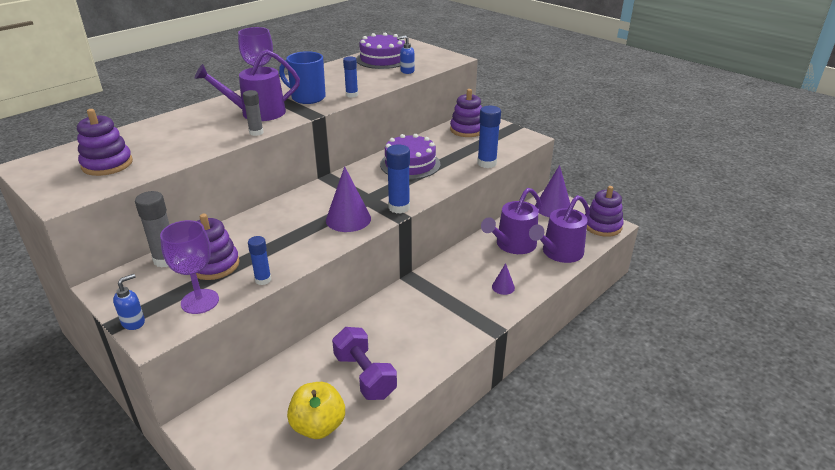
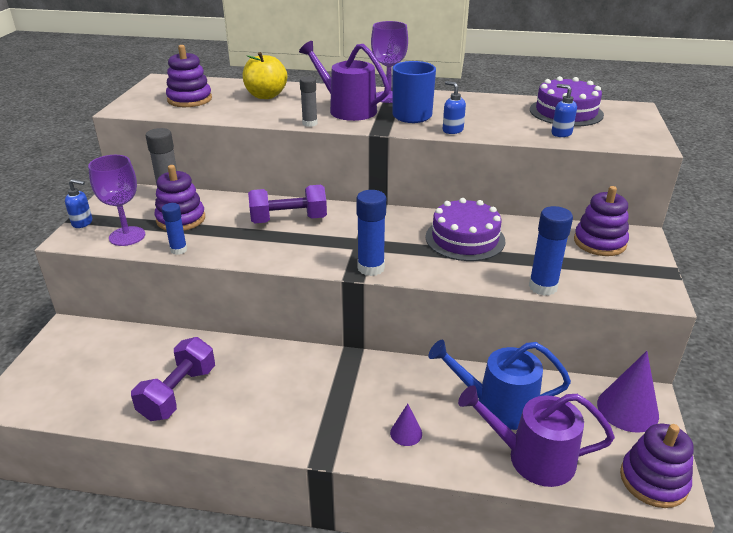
camera: 55 degrees right, 0 degrees up
yellow apple [287,382,345,439] -> yellow apple moved to [243,52,287,99]
purple cone [326,166,371,232] -> none
blue glue stick [343,56,358,98] -> blue soap dispenser [443,81,466,134]
purple watering can [481,188,541,254] -> blue watering can [429,340,571,430]
none -> purple dumbbell [248,185,327,223]

